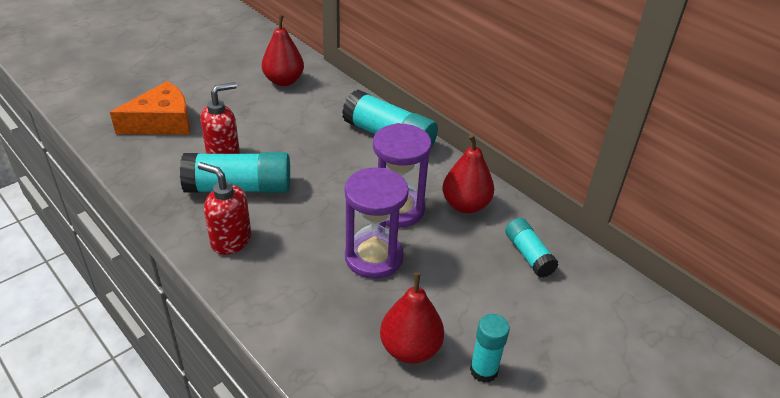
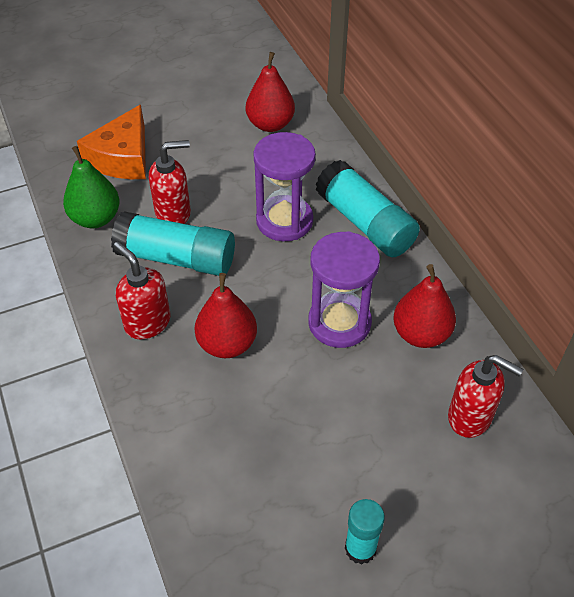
camera: 20 degrees right, 10 degrees up
orange cheese [110,81,190,135] -> orange cheese turned 120 degrees clockwise [77,105,146,179]
purple hourglass [345,167,409,279] -> purple hourglass moved to [253,132,316,241]
red pear [380,272,444,364] -> red pear moved to [195,273,257,358]
turquoise glue stick [505,218,559,278] -> red soap dispenser [448,355,523,438]
none -> green pear [63,146,120,228]

